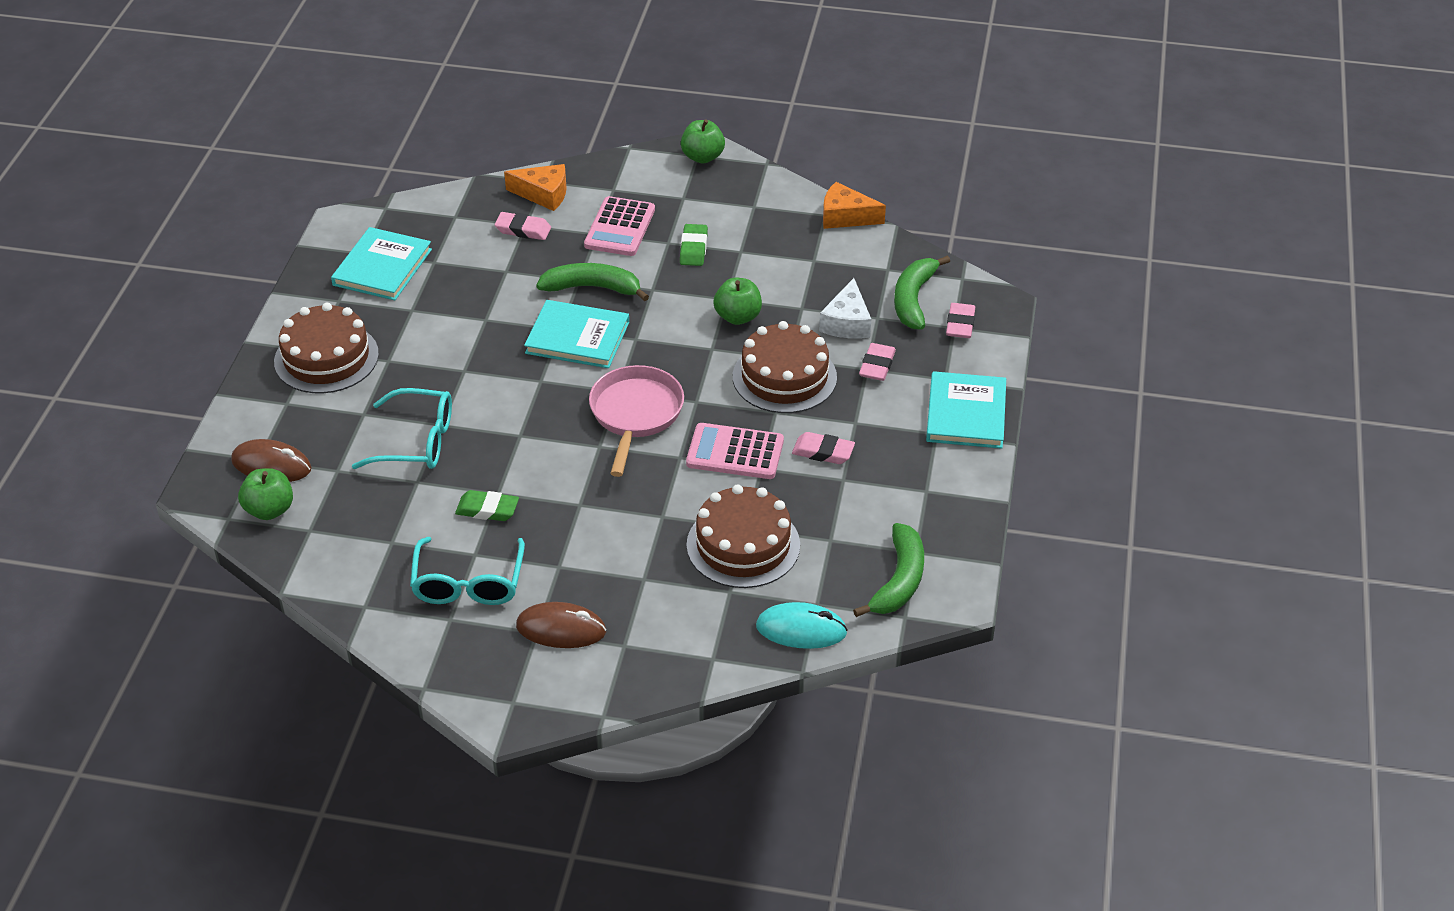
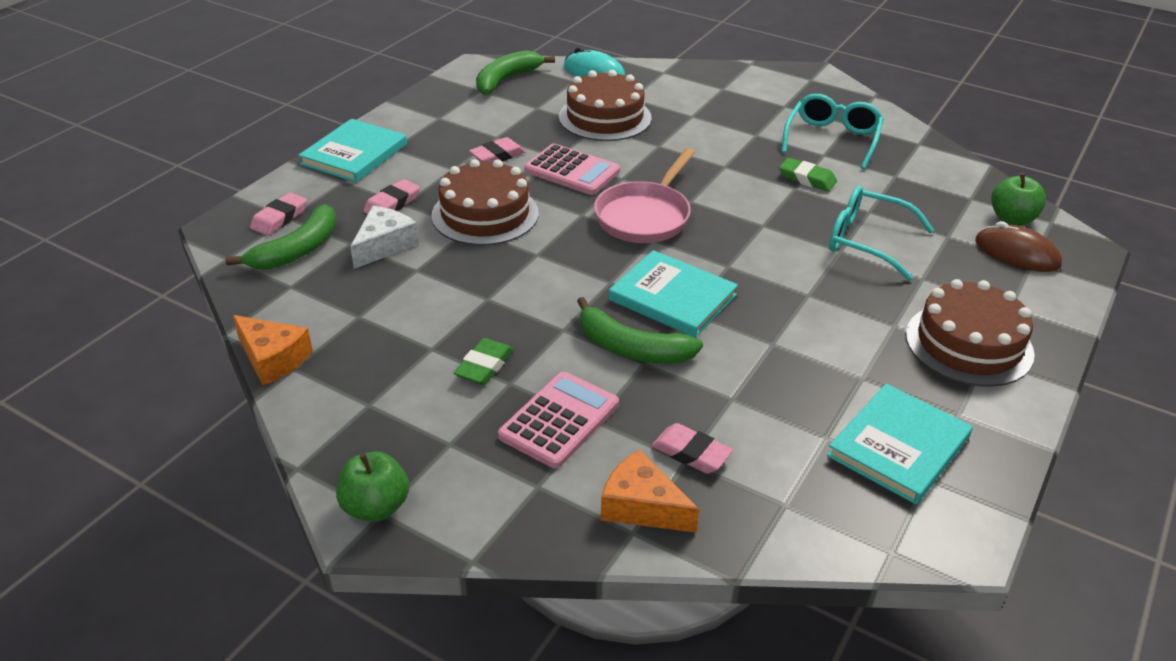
camera: 160 degrees left, 5 degrees down
brown mouse [516,602,606,648] -> none
green apple [713,278,762,325] -> none
pink eraser [792,432,855,464] -> pink eraser turned 75 degrees counterclockwise [469,137,526,162]

